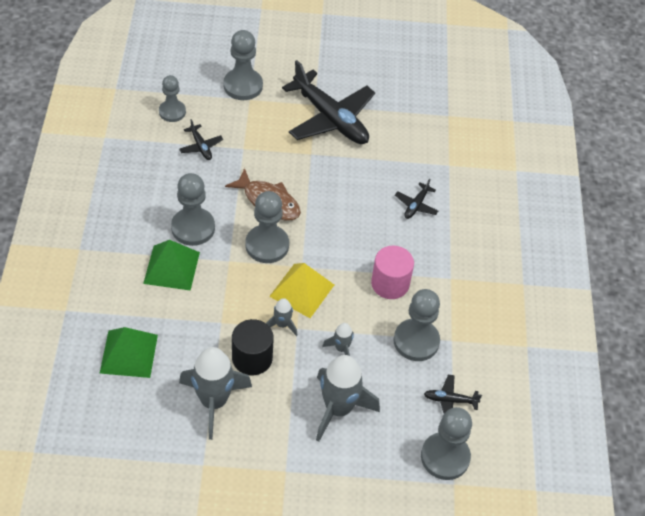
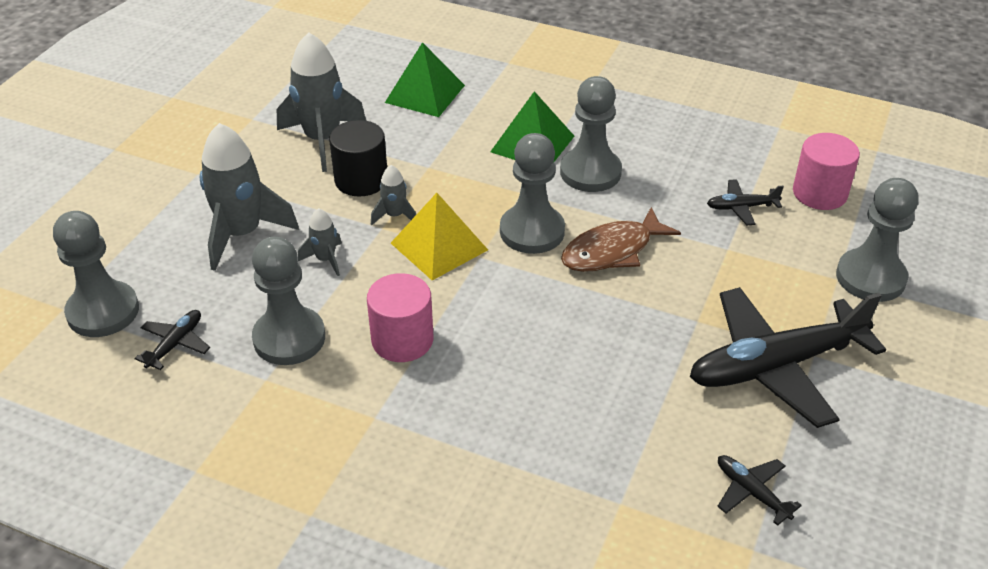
camera: 115 degrees right, 10 degrees down
grey pawn [159,75,186,122] -> pink cylinder [793,133,860,210]
black plane [395,178,438,219] -> black plane moved to [717,455,802,526]

